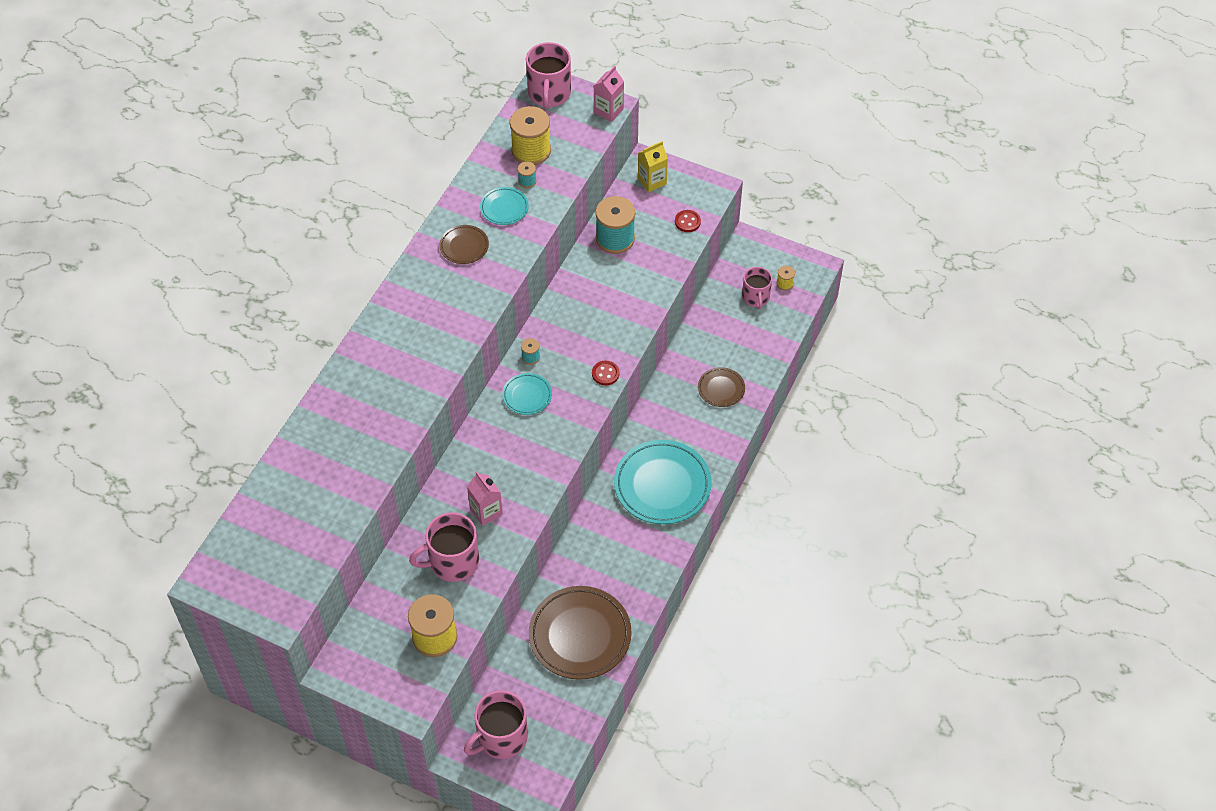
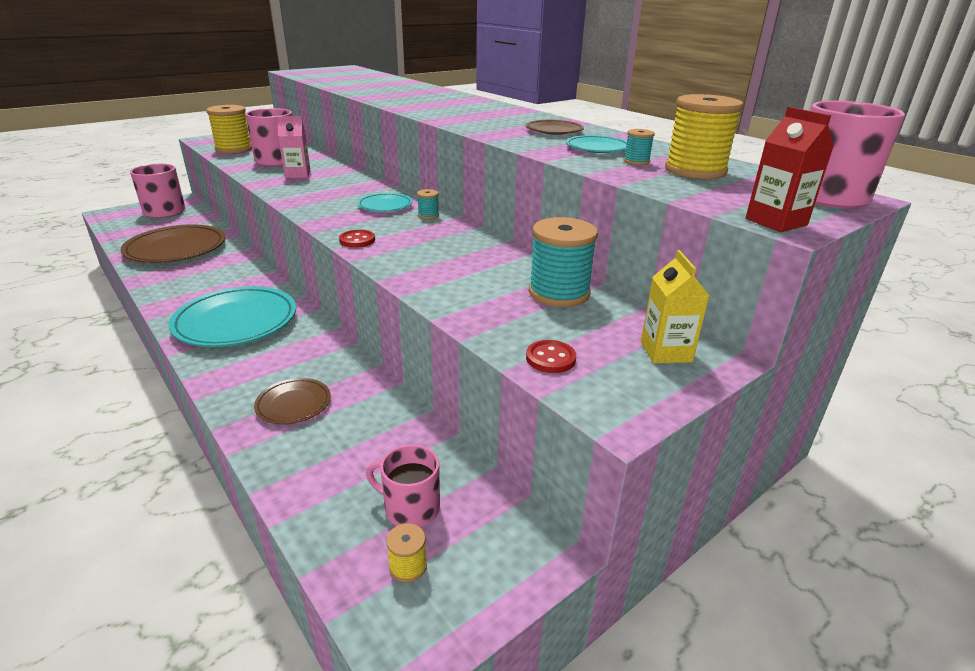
camera: 115 degrees right, 25 degrees down
pink carton [594,66,624,122] -> red carton [746,107,834,232]

